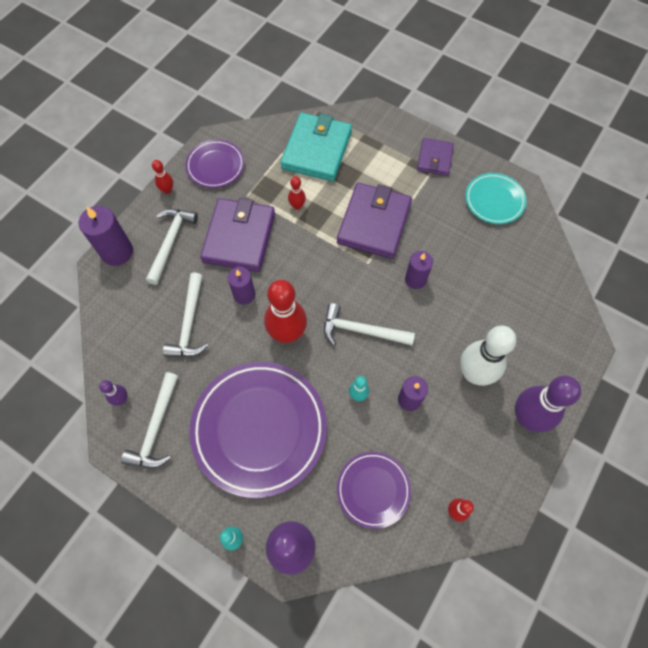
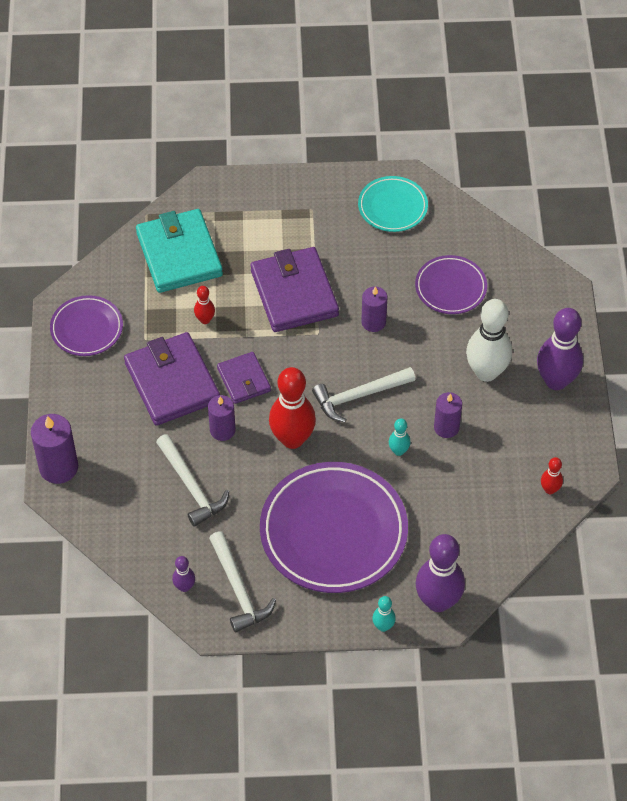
camera: 35 degrees left, 10 degrees down
white hammer [146,209,198,285] -> none
red bowling pin [152,160,173,194] -> none
purple plate [337,452,411,529] -> purple plate moved to [415,255,487,314]
purple wallet [417,138,454,176] -> purple wallet moved to [217,352,271,404]

